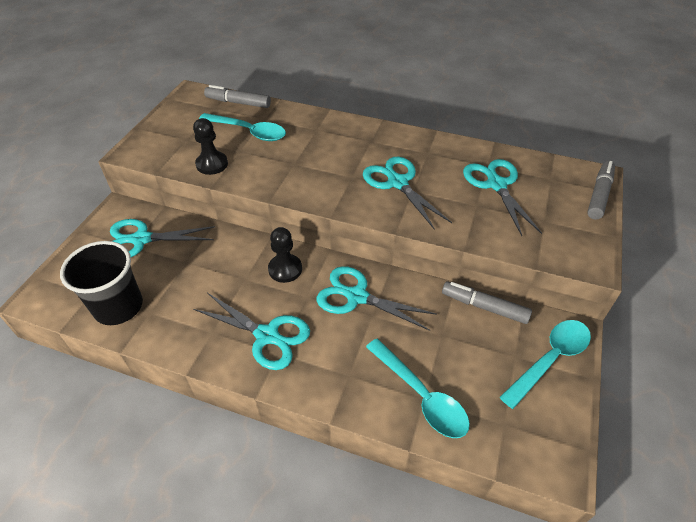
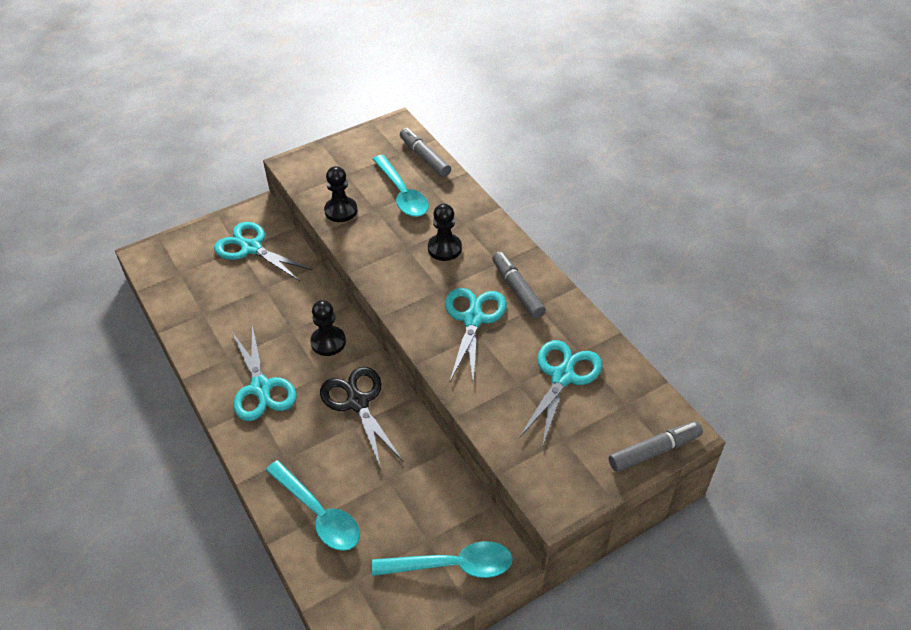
camera: 40 degrees right, 0 degrees up
black cup [60,241,143,325] -> none
turquoise scissors [317,266,437,331] -> black scissors [320,367,403,469]
turquoise spoon [366,338,470,438] -> turquoise spoon turned 45 degrees counterclockwise [266,460,360,551]
grey marker [442,281,532,324] -> grey marker moved to [492,252,546,318]
none -> black pawn [428,204,462,261]

